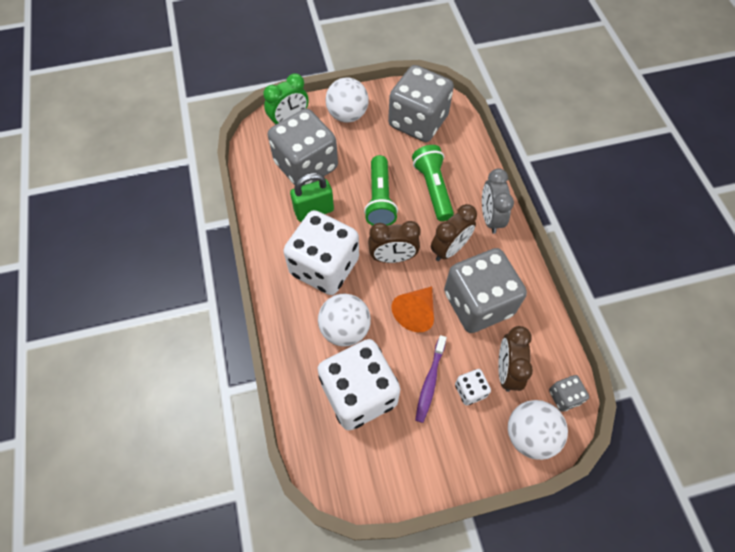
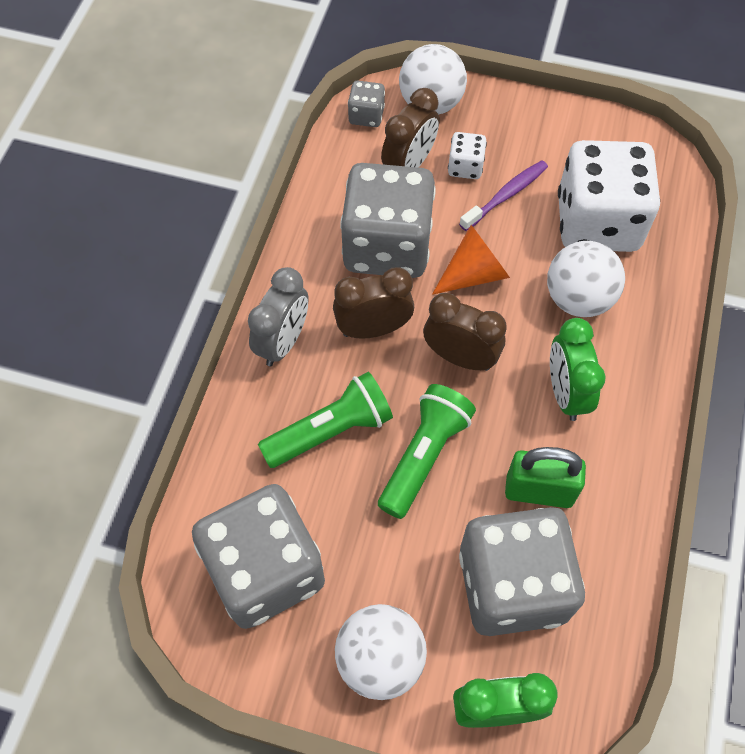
camera: 150 degrees left, 0 degrees up
white dice [283,210,359,295] -> green clock [550,318,606,421]
green flashlight [412,145,454,221] -> green flashlight turned 135 degrees counterclockwise [258,372,393,468]

